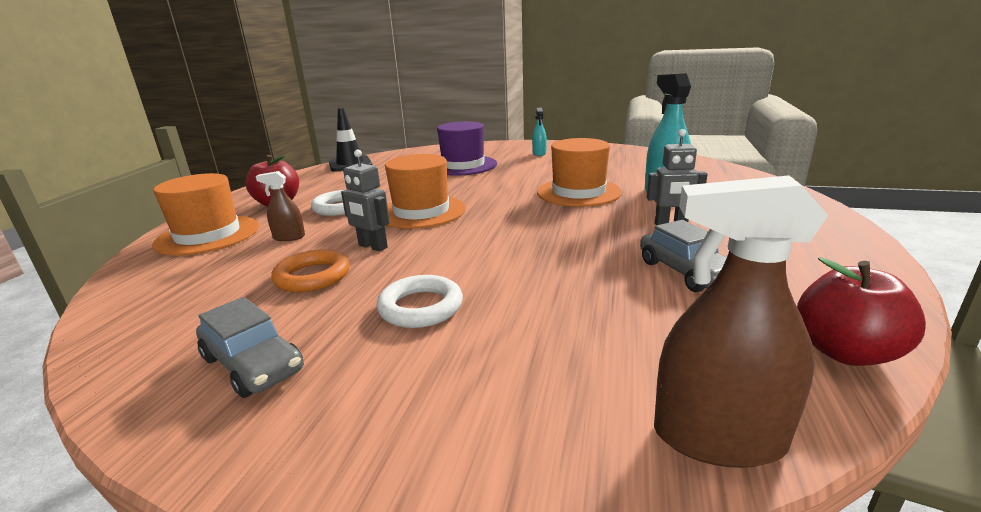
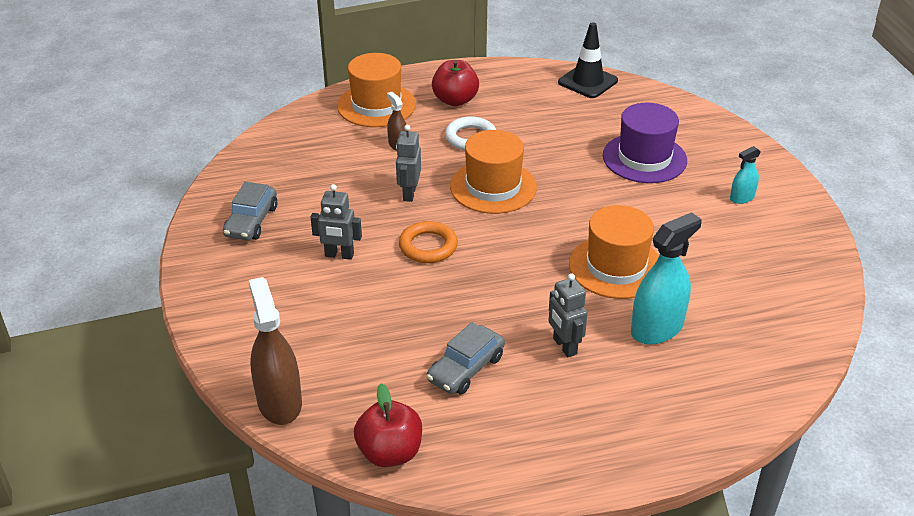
camera: 60 degrees right, 15 degrees up
orange ring [271,249,350,293] -> orange ring moved to [399,221,458,263]
white ring [377,275,463,328] -> grey robot [311,184,362,260]

